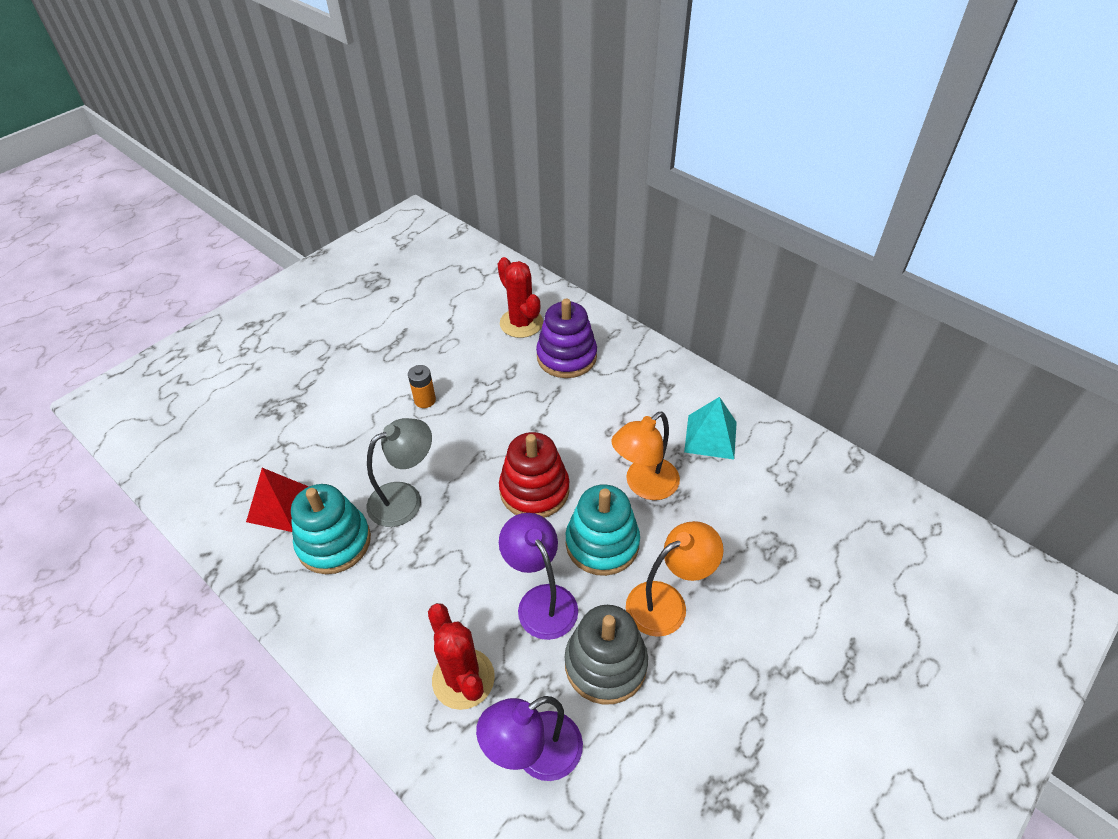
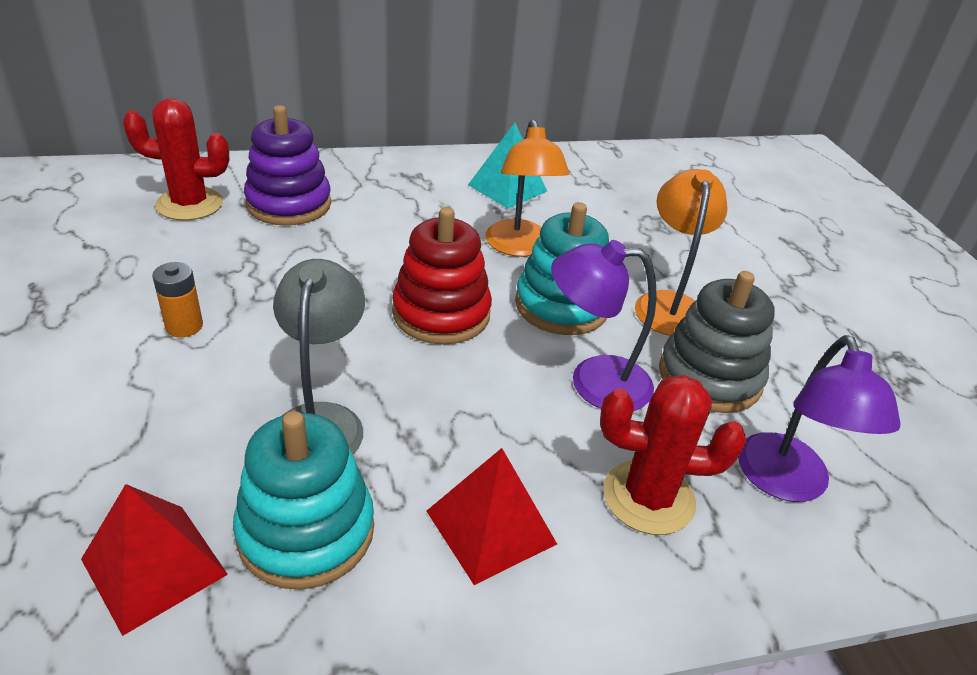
camera: 60 degrees left, 10 degrees down
none -> red pyramid [426,448,557,585]

